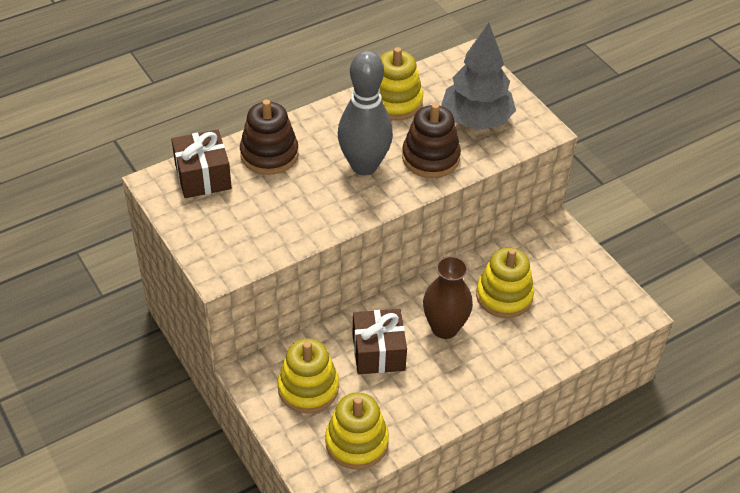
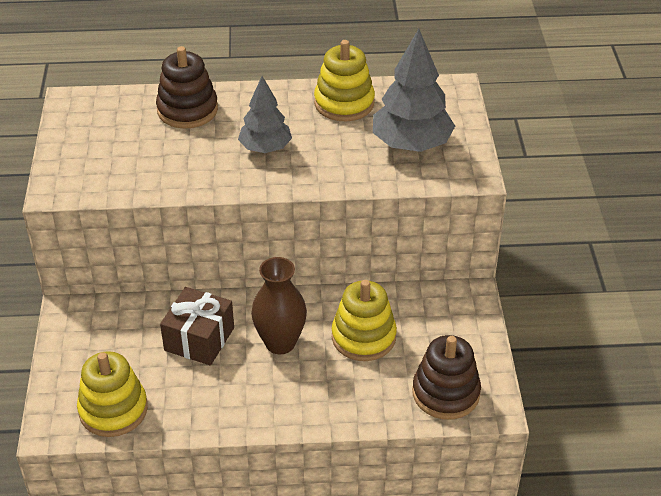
camera: 30 degrees right, 5 degrees down
brown gift [171,129,232,198] -> none
yellow stacking toy [277,339,339,413] -> none
grey bowling pin [338,50,393,175] -> grey tree [238,76,292,153]
brown stacking toy [402,103,461,178] -> brown stacking toy moved to [412,335,481,420]

